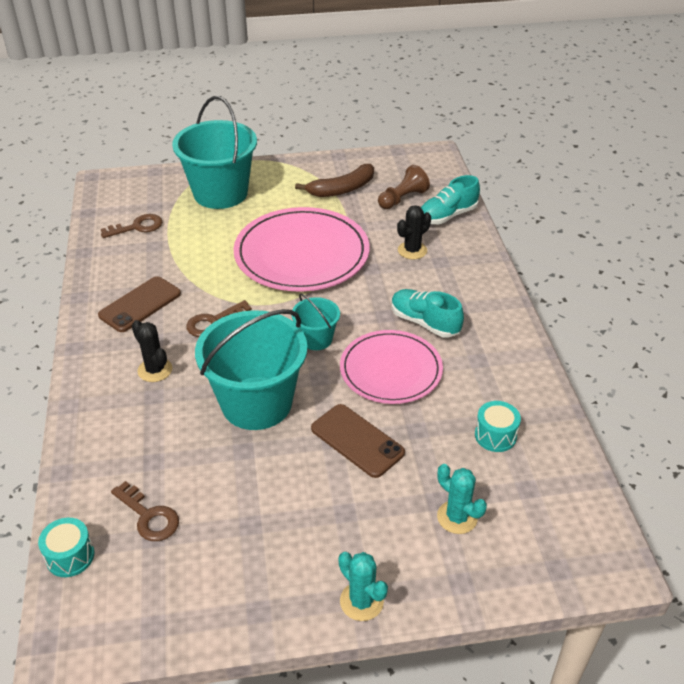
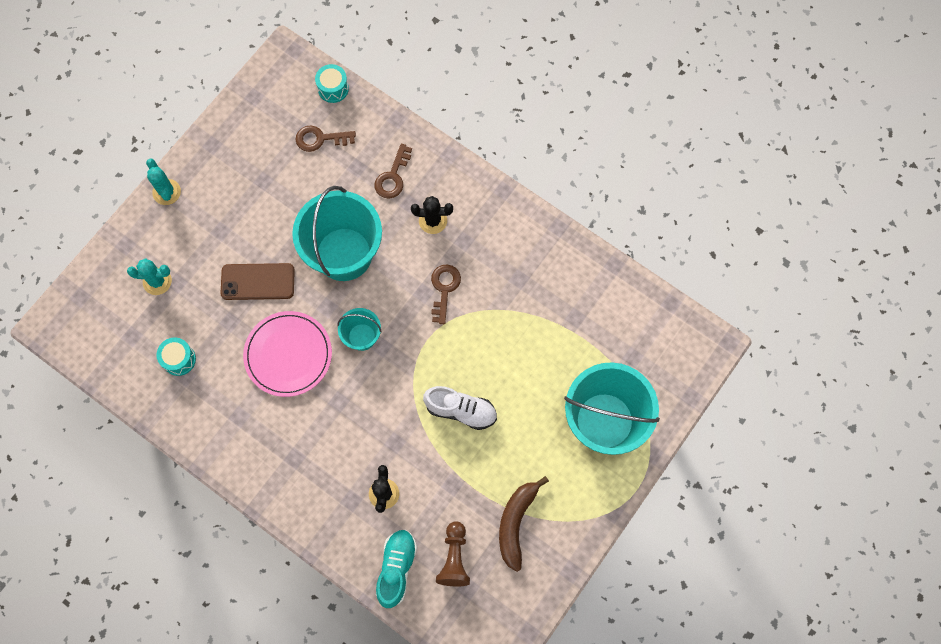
camera: 135 degrees right, 30 degrees up
brown phone [98,276,181,332] -> none
brown key [101,214,162,238] -> brown key moved to [374,144,412,199]
pink plate [234,207,369,291] -> white shoe [423,386,497,430]
turquoise cactus [338,552,388,621] -> turquoise cactus turned 60 degrees clockwise [146,158,181,205]
turquoise shoe [392,289,464,338] -> none

